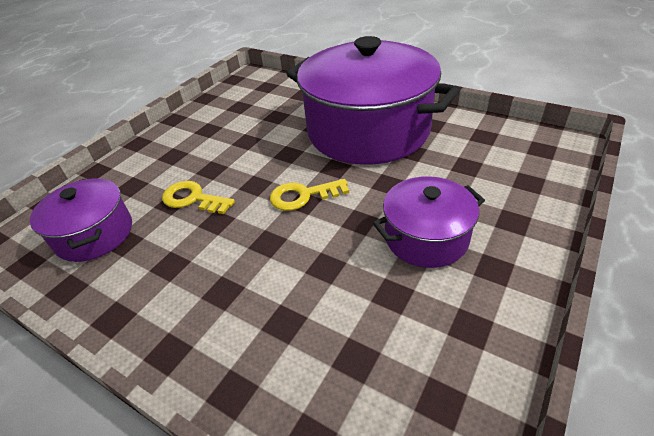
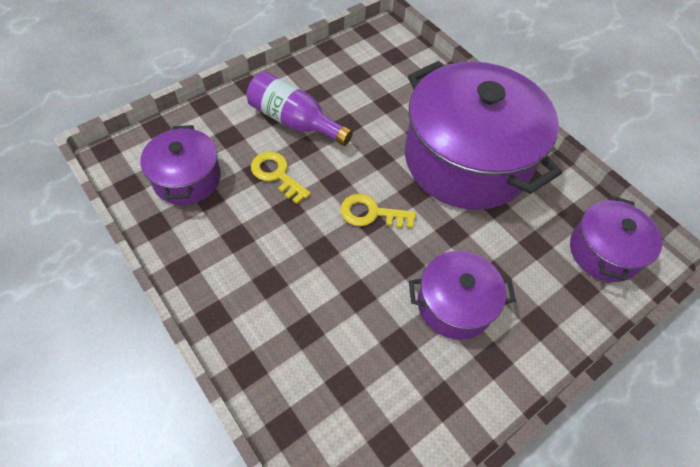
camera: 15 degrees right, 15 degrees up
none -> purple bottle [247,71,353,146]
none -> purple pot [570,196,662,282]

